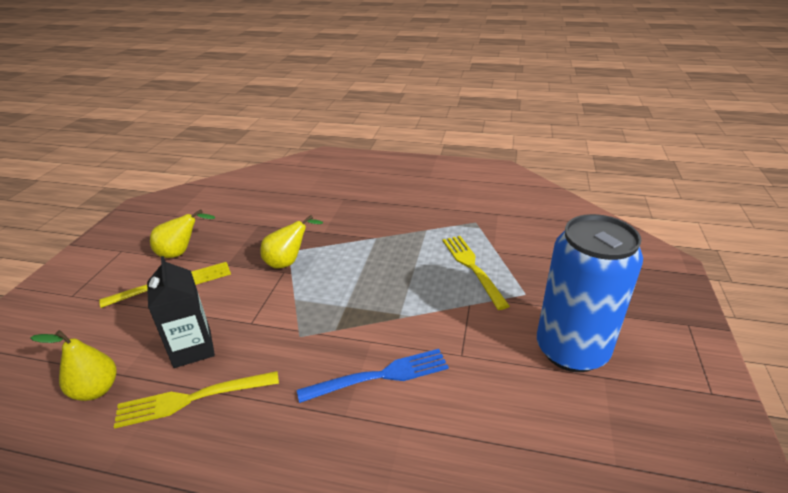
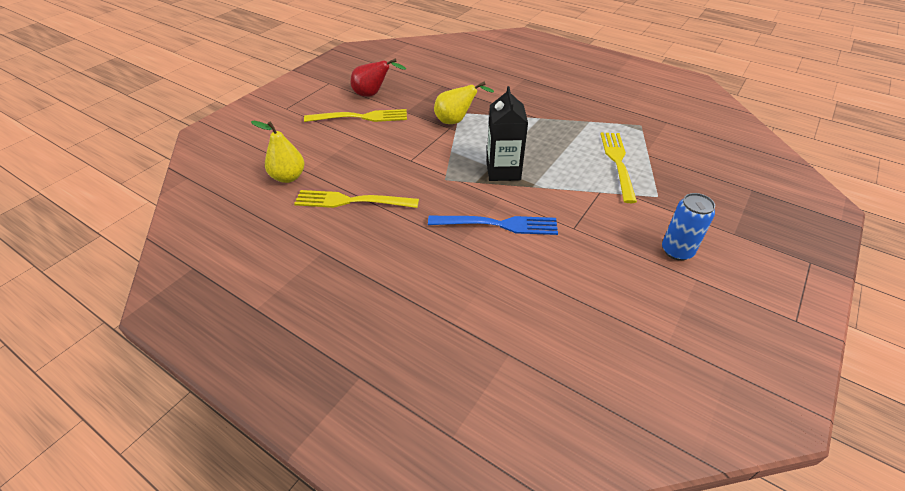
camera: 20 degrees right, 10 degrees up
black carton [147,256,215,368] -> black carton moved to [487,86,528,181]
yellow pear [150,209,216,258] -> red pear [351,58,406,97]
blue can [537,214,643,372] -> blue can [662,193,715,261], size x0.48

